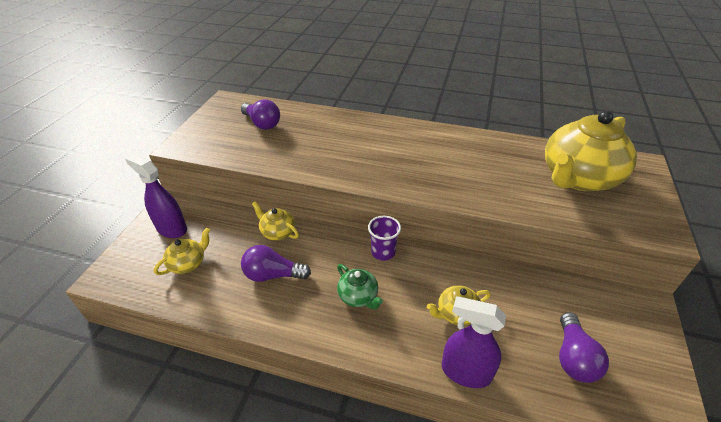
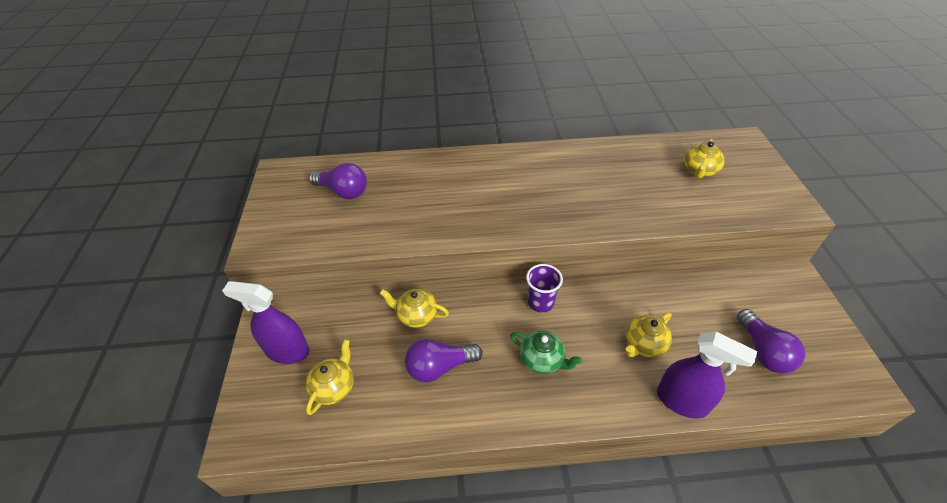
camera: 20 degrees left, 5 degrees up
purple spray bottle [442,296,506,388] -> purple spray bottle turned 150 degrees counterclockwise [657,332,757,419]
yellow teapot [545,110,637,191] -> yellow teapot [684,139,725,179], size x0.45

